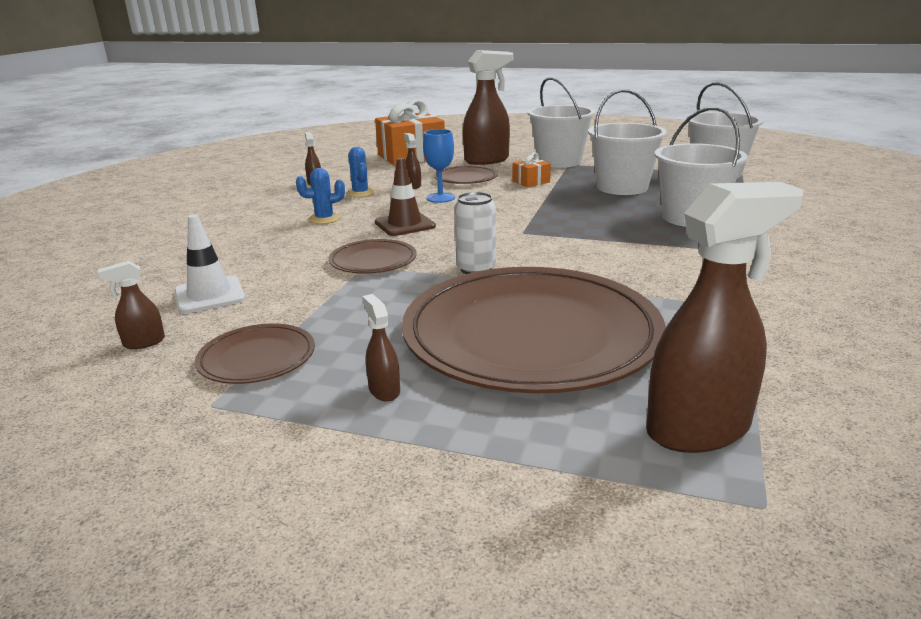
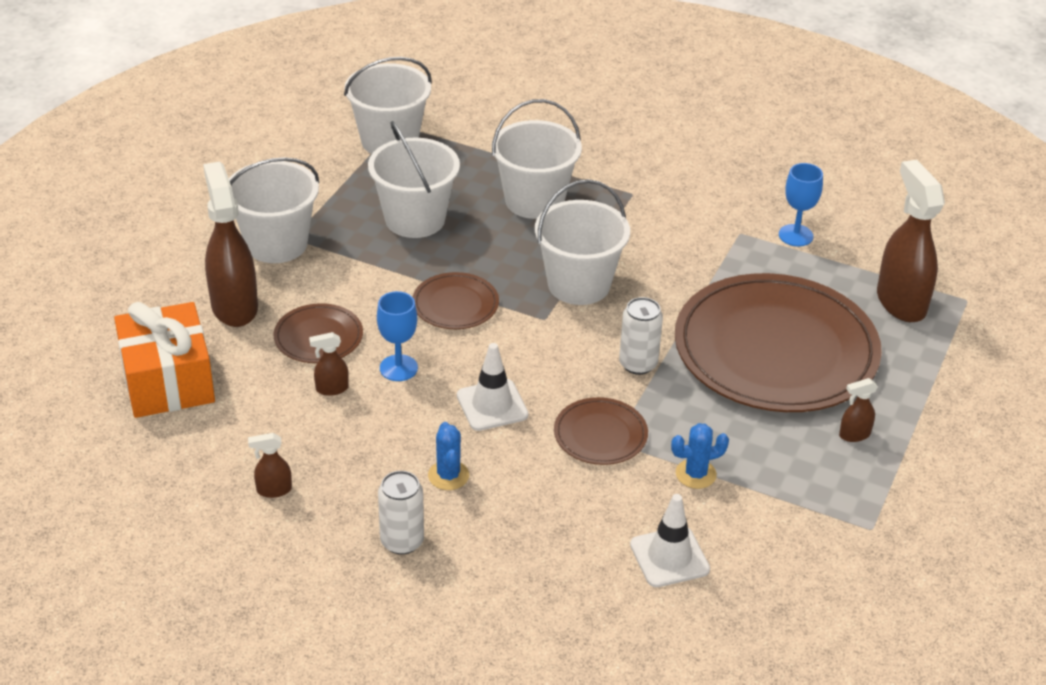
camera: 85 degrees left, 15 degrees up
brown spray bottle [98,261,165,349] -> none
brown plate [195,324,315,384] -> brown plate moved to [413,272,499,329]
blue cactus [346,147,375,198] -> blue cactus moved to [671,423,729,489]
brown traffic cone [375,158,436,236] -> white traffic cone [457,343,529,431]
orange gift [512,152,551,187] -> none
none -> white can [378,471,424,555]
none -> white bucket [535,179,630,305]
none -> blue goblet [779,163,823,246]

